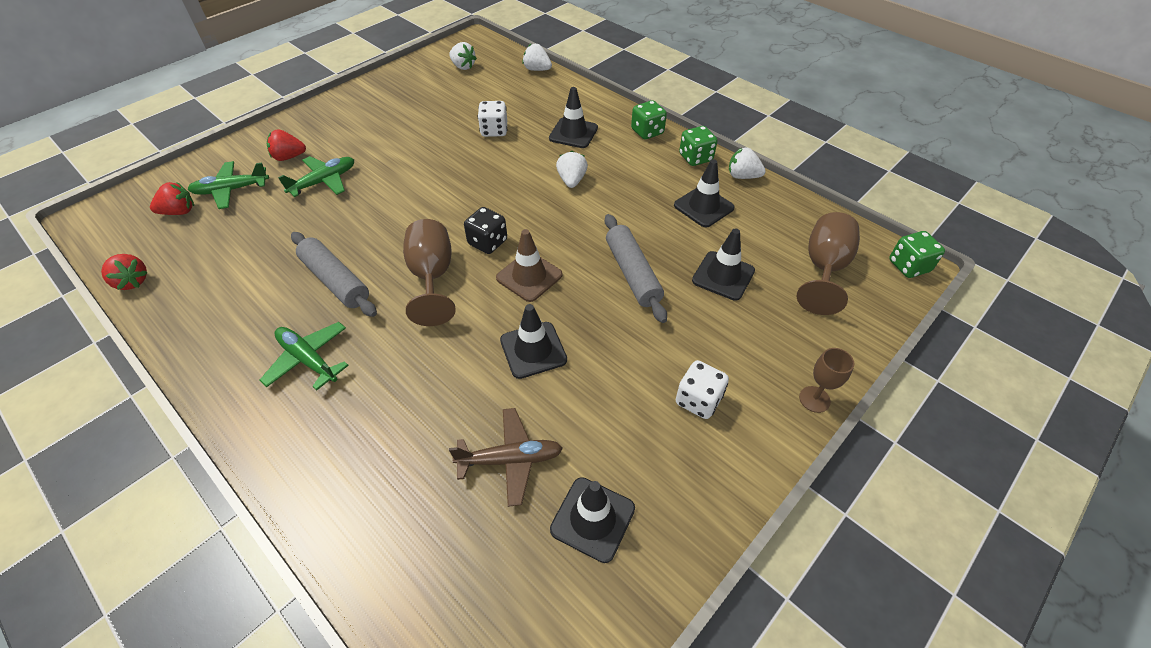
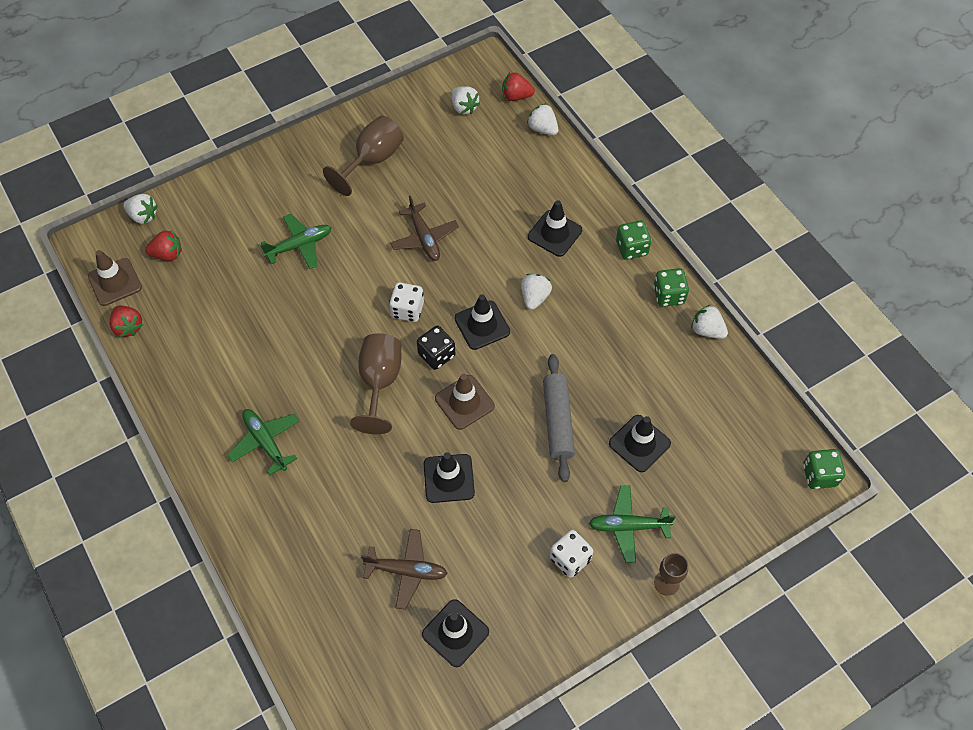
camera: 15 degrees right, 10 degrees up
green plane [187,161,269,209] -> green plane moved to [589,486,676,563]
red strawberry [267,129,306,161] -> red strawberry moved to [502,72,535,101]
grey rolling pin [291,232,377,317] -> none
white dice [478,101,507,137] -> white dice moved to [389,282,424,322]
black traffic cone [674,159,735,227] -> black traffic cone moved to [454,294,510,350]
brown goblet [797,212,860,315] -> brown goblet moved to [323,116,404,196]
none -> brown traffic cone [88,250,142,306]
none -> white strawberry [123,194,158,224]
none -> brown plane [390,196,459,261]

